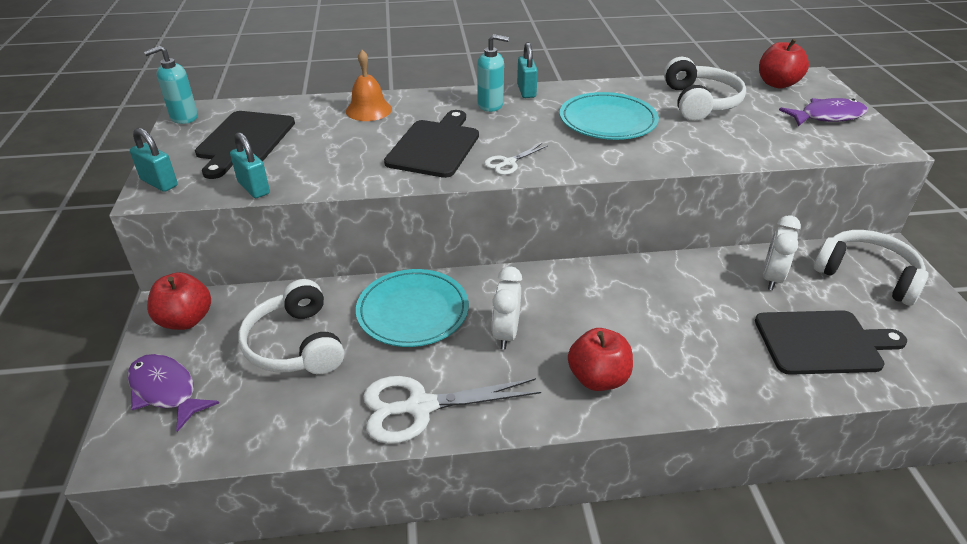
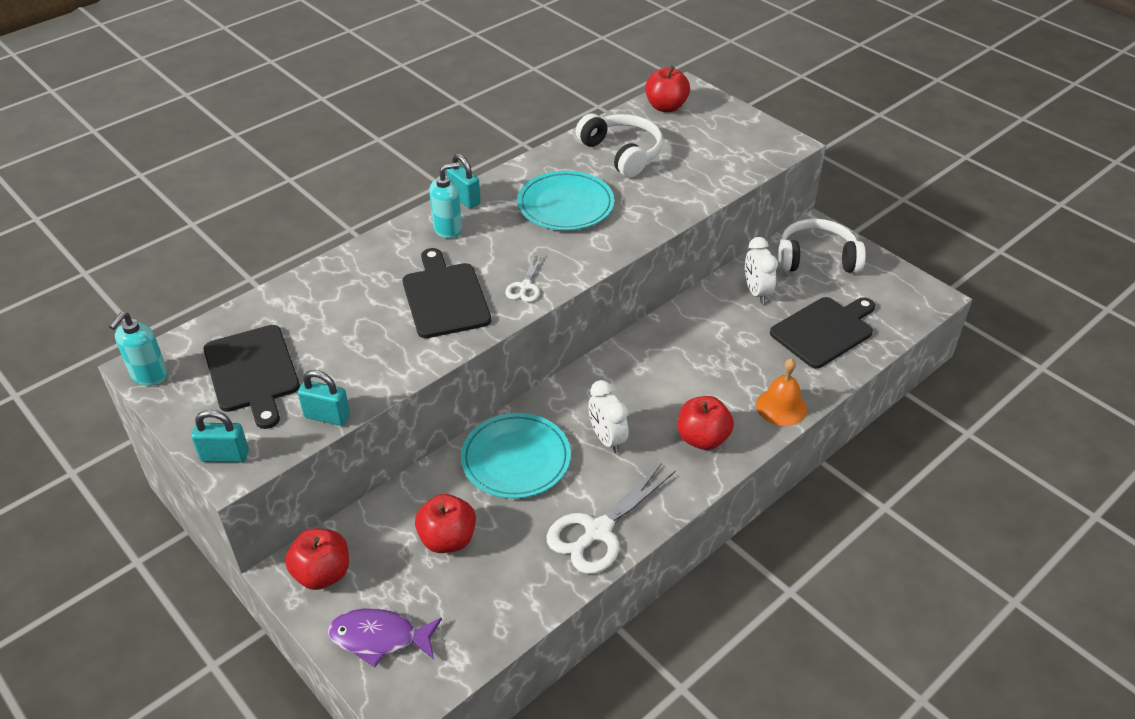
camera: 35 degrees left, 5 degrees up
white headphones [238,279,344,374] -> red apple [415,494,476,553]
orange bell [346,50,392,121] -> orange bell moved to [756,358,807,426]
purple fish [779,98,867,126] -> none

